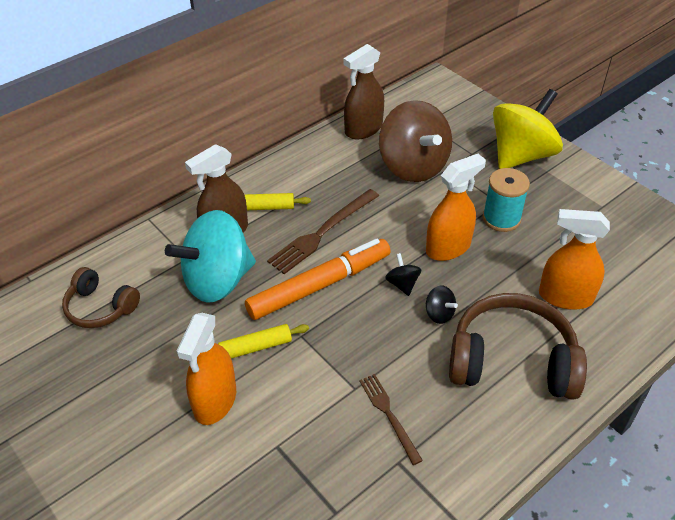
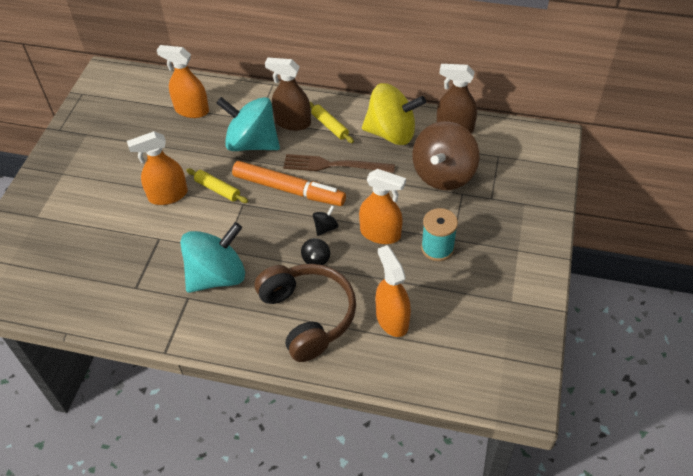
camera: 55 degrees right, 5 degrees up
brown headphones [62,267,140,328] -> orange spray bottle [157,45,209,118]
brown fork [359,374,423,465] -> turquoise spinning top [180,222,245,293]
yellow spinning top [493,89,563,169] -> yellow spinning top moved to [362,83,426,145]

